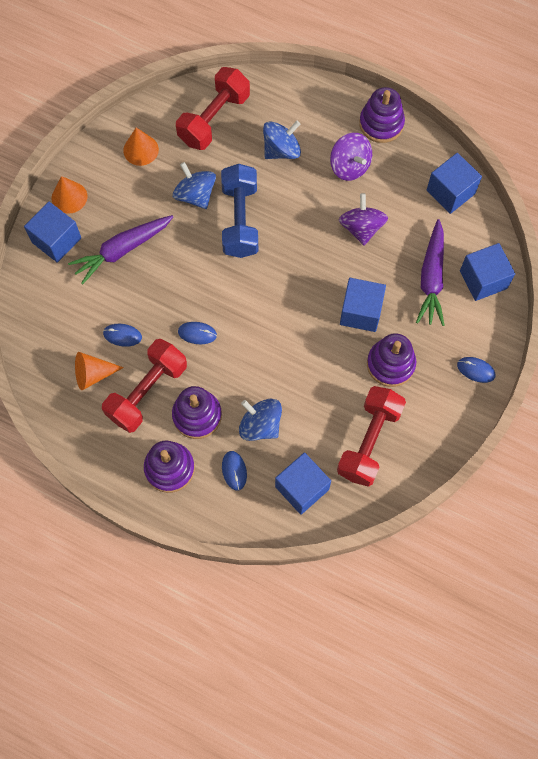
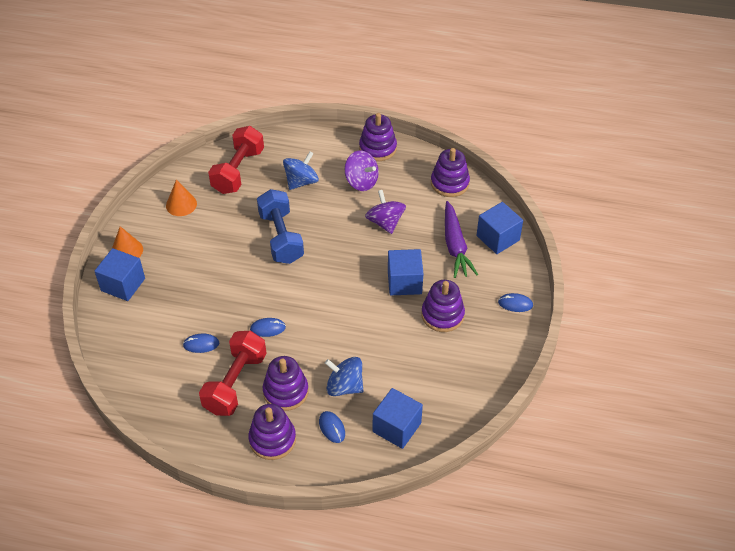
camera: 15 degrees left, 20 degrees down
purple carrot [68,215,173,284] -> none
orange cone [75,352,124,390] -> none
blue spinning top [173,162,216,209] -> none
red dumbbell [337,386,406,487] -> none
blue cube [427,153,482,214] -> purple stacking toy [431,148,470,197]

